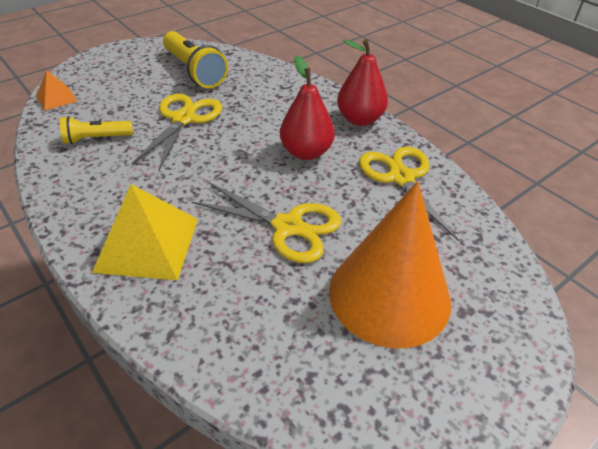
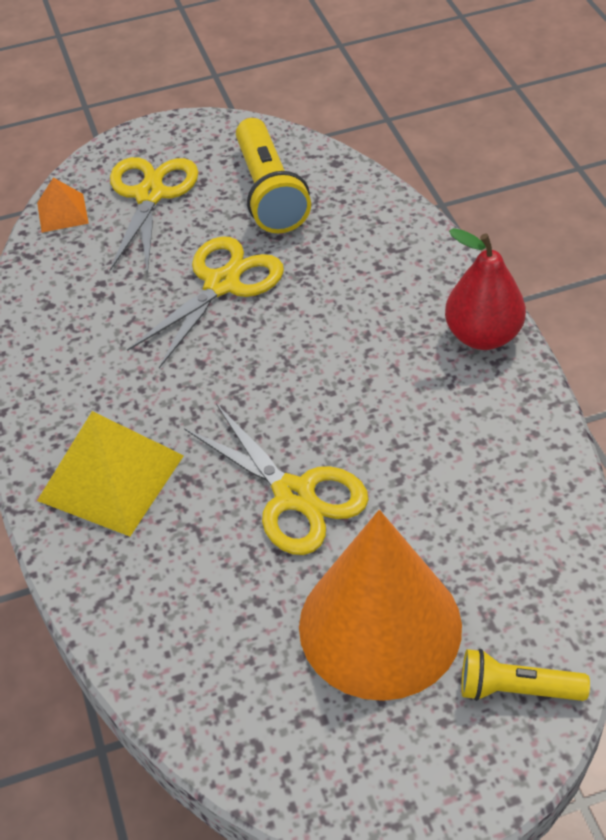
camera: 25 degrees right, 5 degrees up
yellow flashlight [60,116,133,144] -> yellow flashlight moved to [461,649,590,701]
red pear [280,56,335,160] -> none
yellow scissors [359,147,459,240] -> yellow scissors moved to [109,157,198,274]

